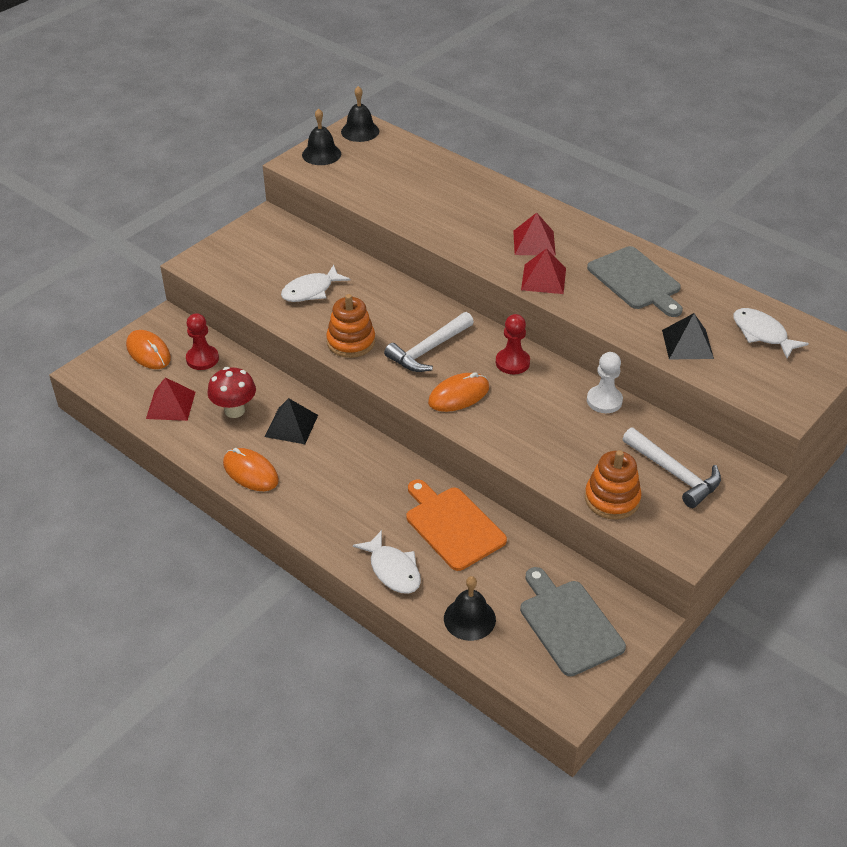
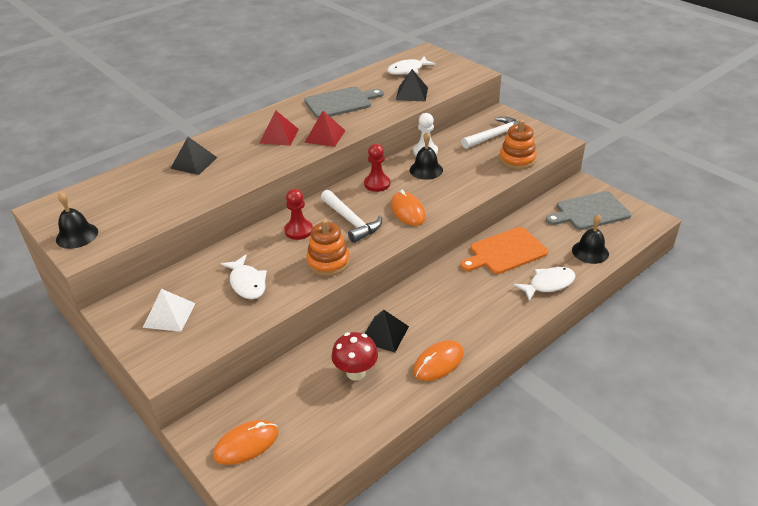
camera: 80 degrees left, 5 degrees down
red pyramid [146,377,195,421] -> none
red pawn [186,313,219,370] -> red pawn moved to [284,189,313,240]
black bell [341,86,379,142] -> black bell moved to [410,132,443,180]
none -> white pyramid [143,289,196,332]
none -> black pyramid [170,137,217,175]

